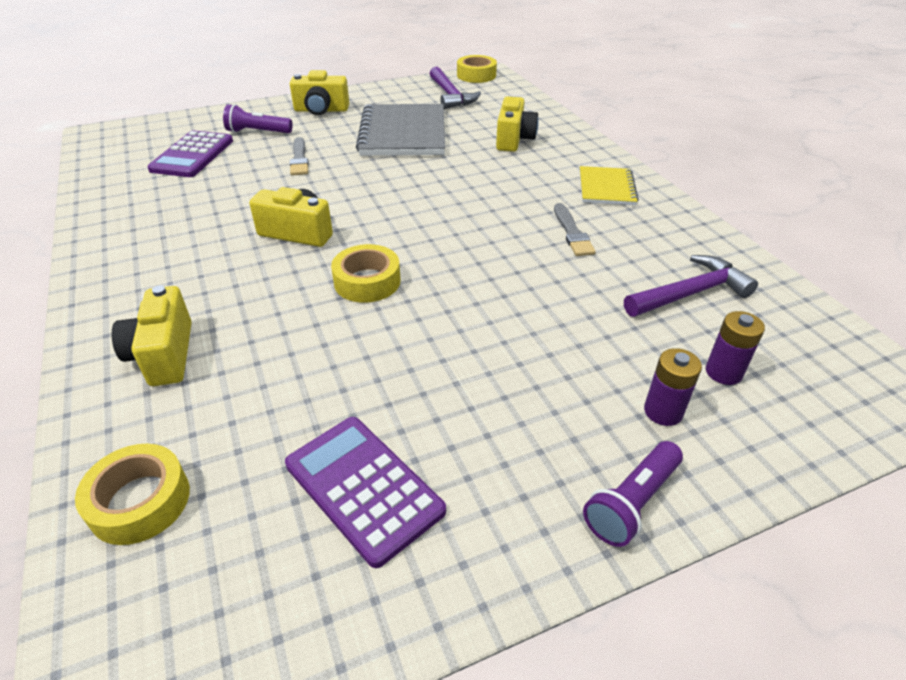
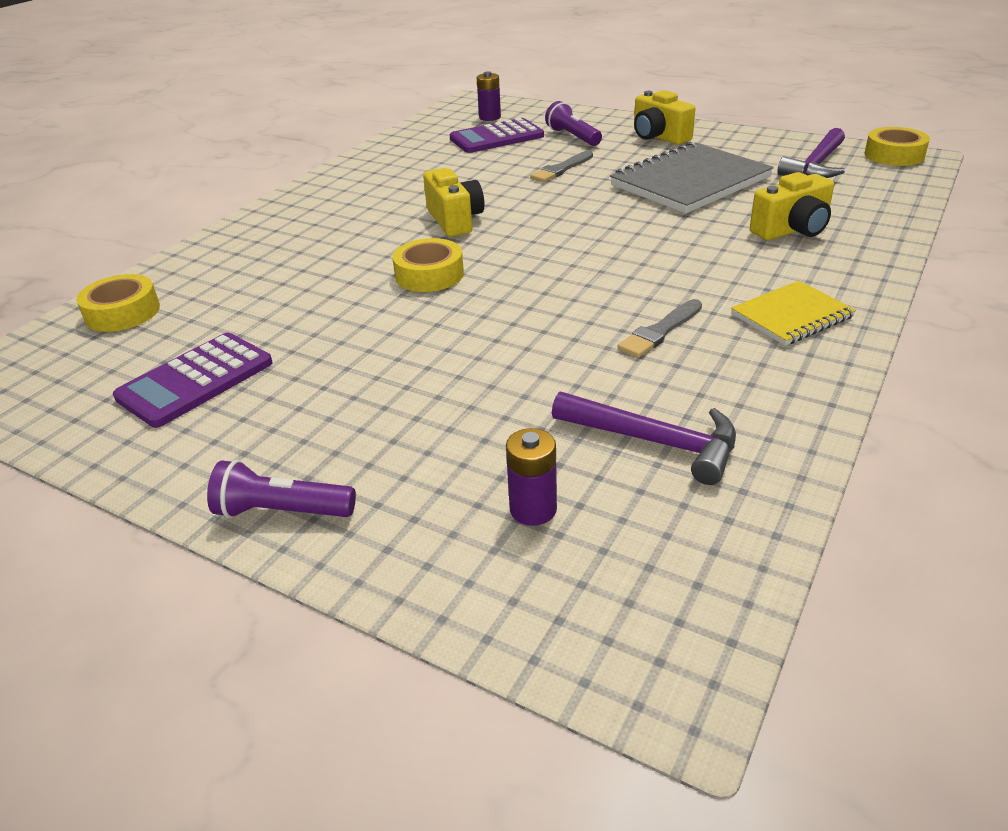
camera: 55 degrees right, 5 degrees down
yellow camera [112,285,192,386] -> none
purple calculator [285,417,446,568] -> purple calculator turned 150 degrees counterclockwise [113,333,273,428]
purple battery [644,348,702,426] -> purple battery moved to [477,71,501,121]

